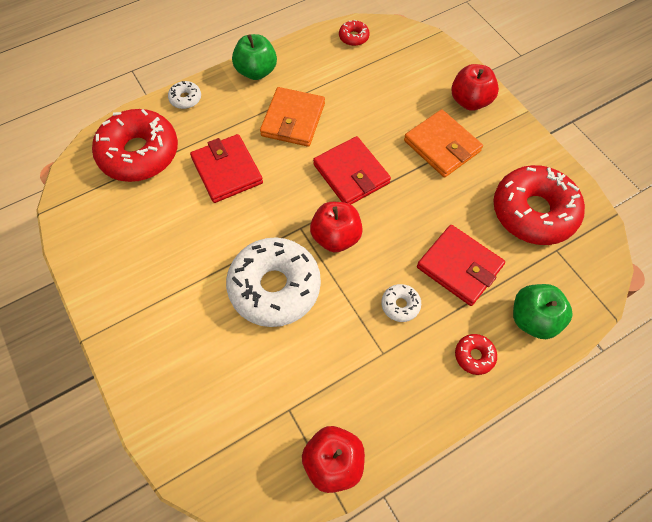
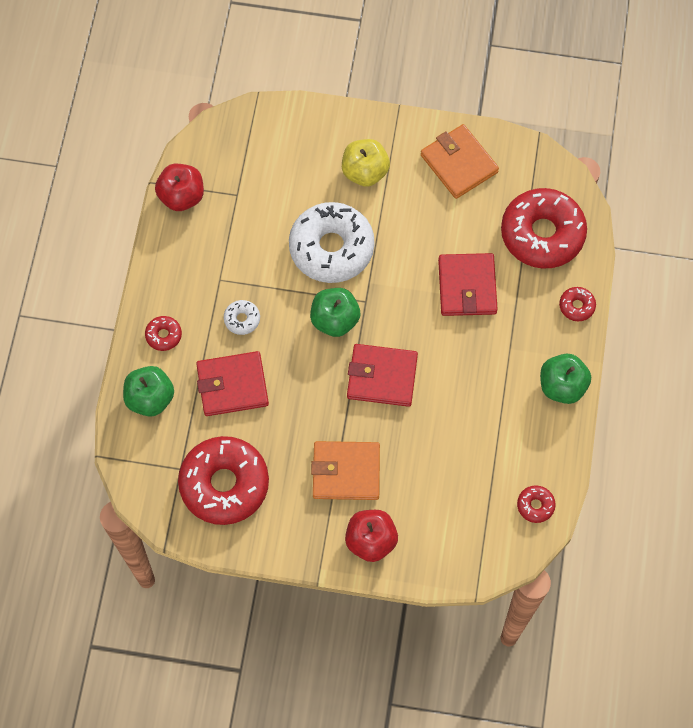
camera: 130 degrees right, 5 degrees up
white donut [168,81,201,109] -> red donut [559,287,596,321]
red wallet [190,134,263,203] -> red wallet turned 75 degrees clockwise [438,253,498,316]
orange wallet [260,87,325,147] -> orange wallet moved to [421,124,499,199]
red apple [310,202,363,252] -> green apple [310,288,360,337]
none -> yellow apple [342,139,390,187]

